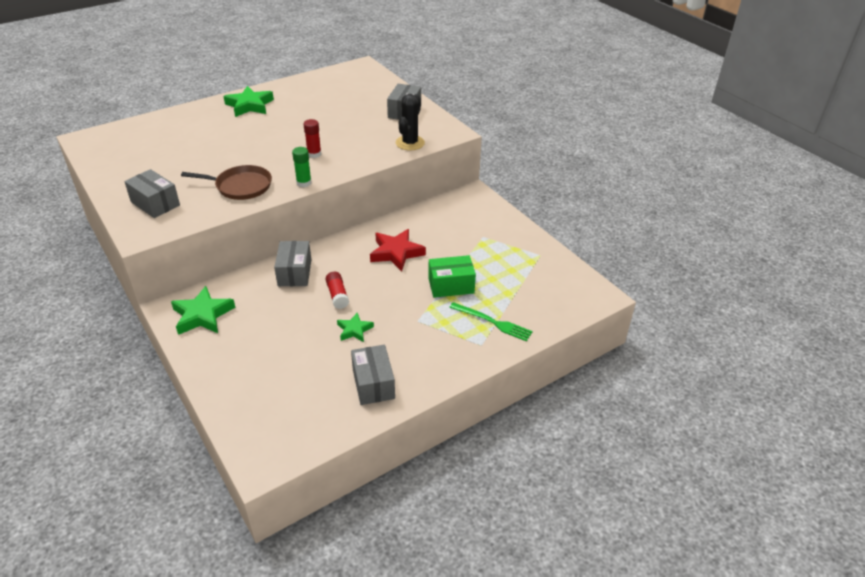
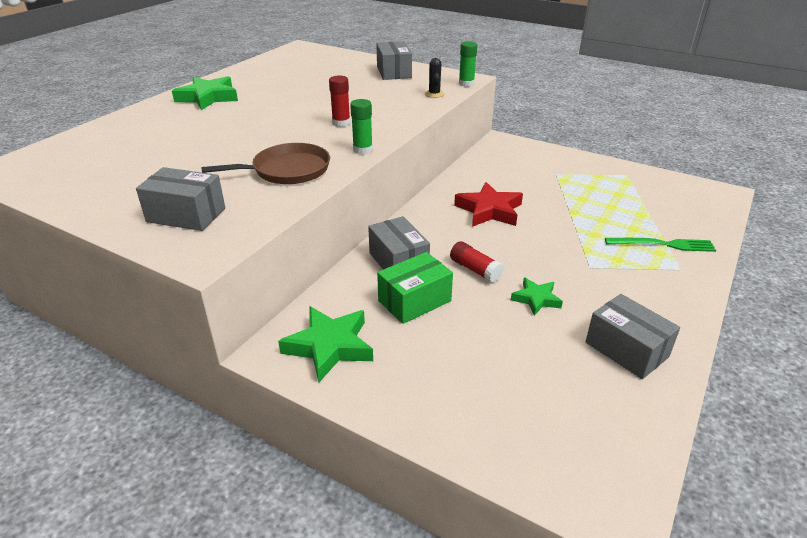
camera: 25 degrees left, 5 degrees down
black cactus [396,94,425,150] -> black cactus [425,58,444,98], size x0.58
green box [428,255,476,298] -> green box moved to [377,252,453,324]
none -> green glue stick [459,41,477,87]

